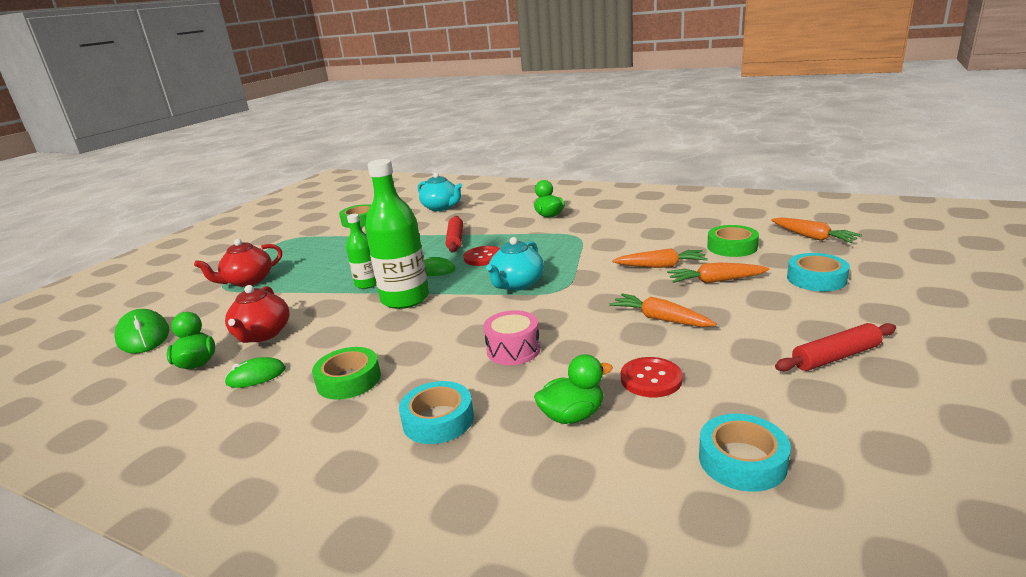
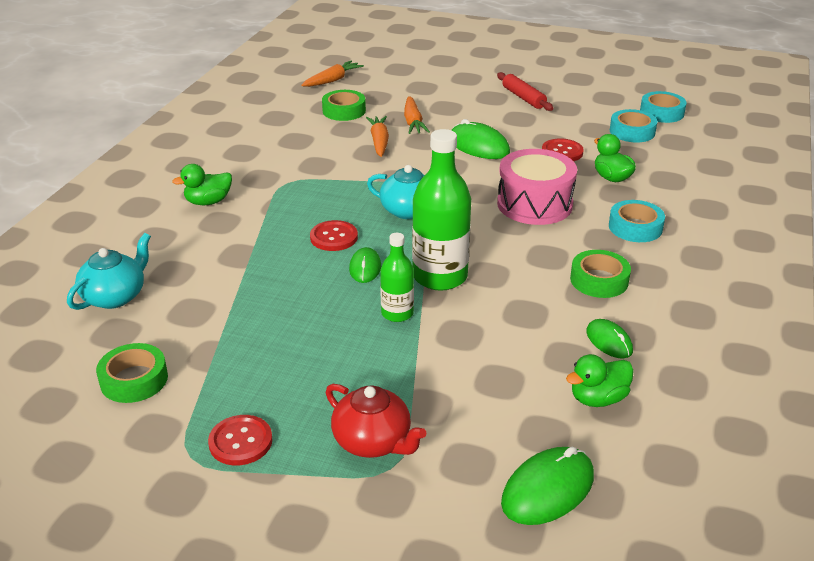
camera: 100 degrees left, 10 degrees up
red teapot [225,285,289,343] -> none
red rolling pin [446,216,463,252] -> none
pink drum [483,310,540,365] -> pink drum [497,149,577,225], size x1.67
orange carrot [609,293,717,327] -> green mouse [452,119,510,159]
turquoise tape [787,253,850,291] -> turquoise tape moved to [640,91,687,123]
none -> red button [208,415,273,466]

